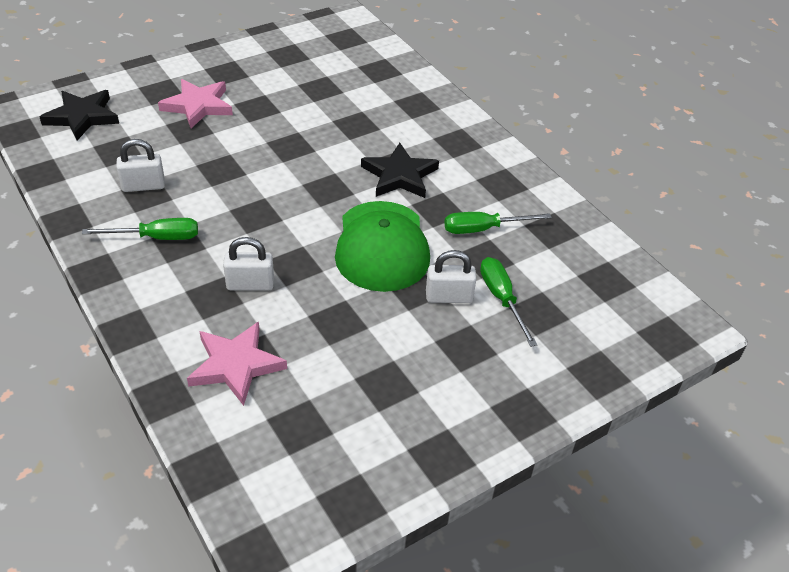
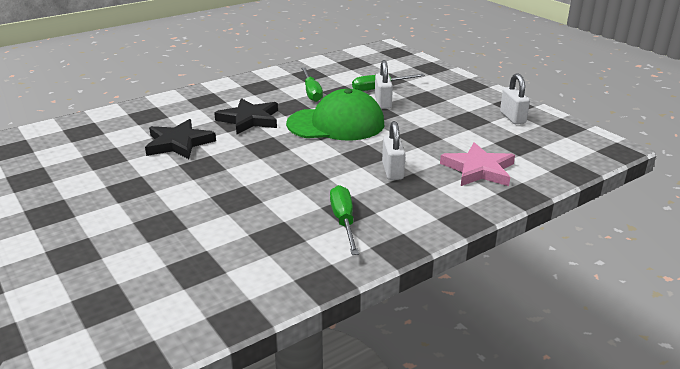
camera: 90 degrees left, 15 degrees down
black star [40,90,119,140] -> black star moved to [145,119,216,159]
white padlock [116,139,165,192] -> white padlock moved to [500,73,530,124]
pink star [158,79,233,128] -> none

